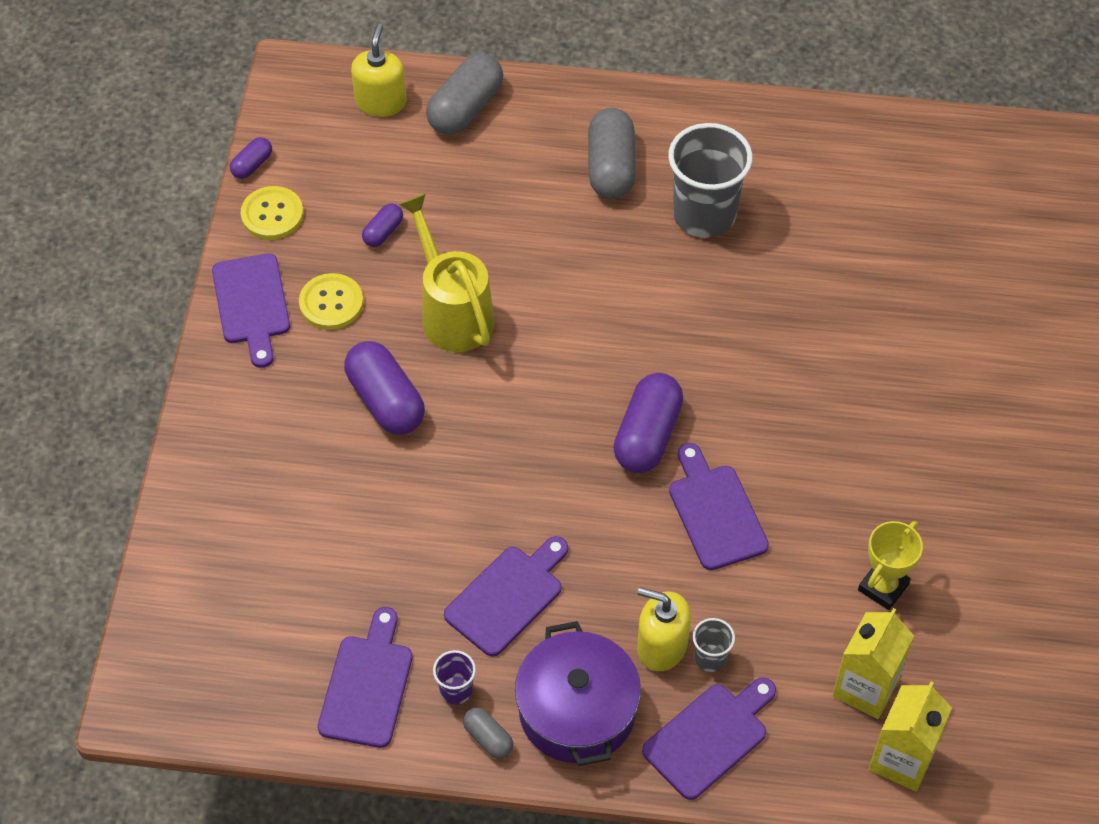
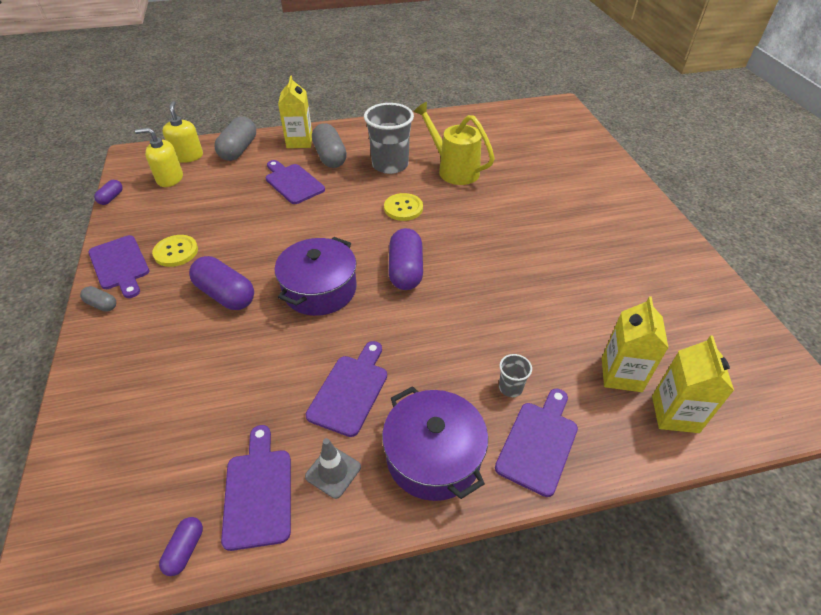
camera: 20 degrees left, 10 degrees down
yellow button [241,186,304,240] -> yellow button moved to [384,193,423,221]
purple capsule [362,203,403,247] -> purple capsule moved to [159,517,203,576]
yellow watering can [399,194,495,352] -> yellow watering can moved to [413,102,495,185]
purple cup [433,650,476,705] -> grey traffic cone [305,438,361,499]
grey capsule [463,707,513,759] -> grey capsule moved to [80,286,116,312]
yellow soap dispenser [637,587,691,671] -> yellow soap dispenser moved to [135,128,183,187]
purple cutting board [669,443,769,570] -> purple cutting board moved to [266,160,325,204]
yellow trophy [858,521,923,610] -> none
none -> purple pot [275,237,357,316]
none -> yellow carton [278,75,312,148]

